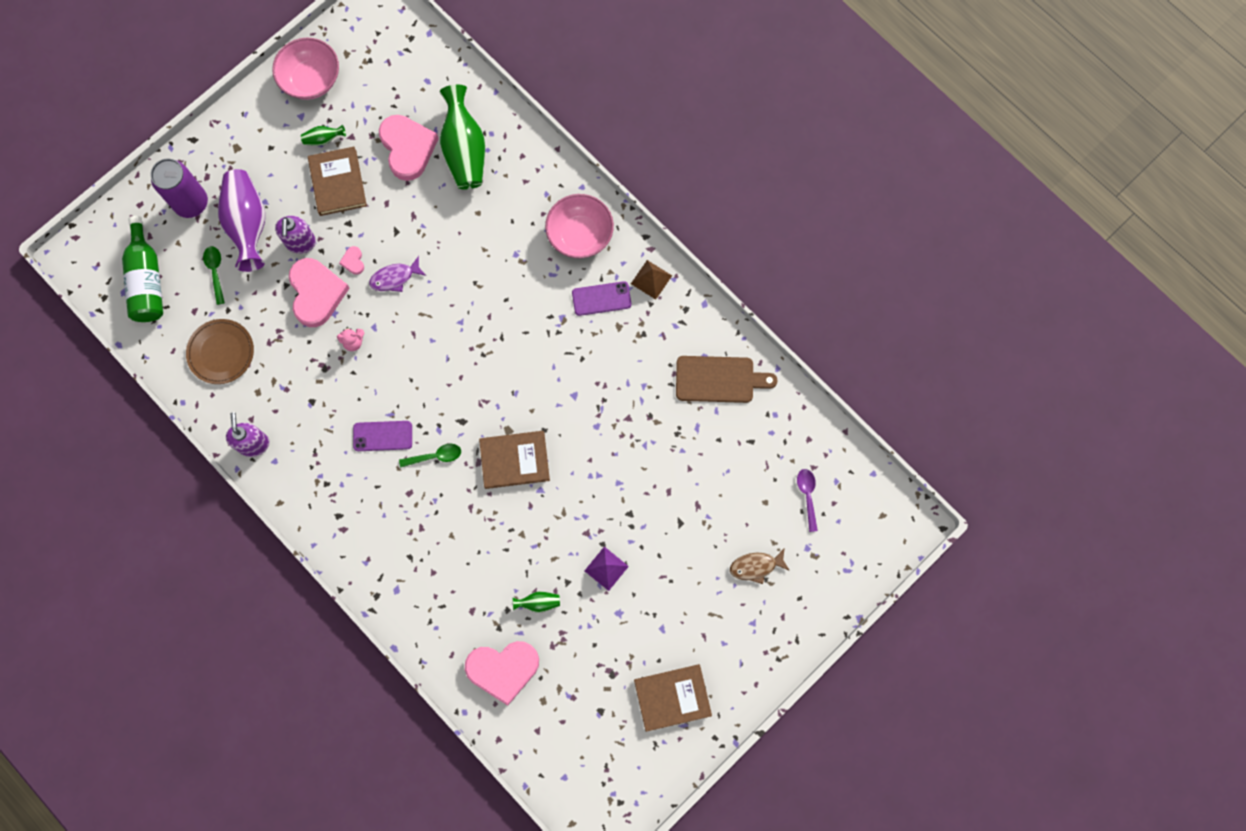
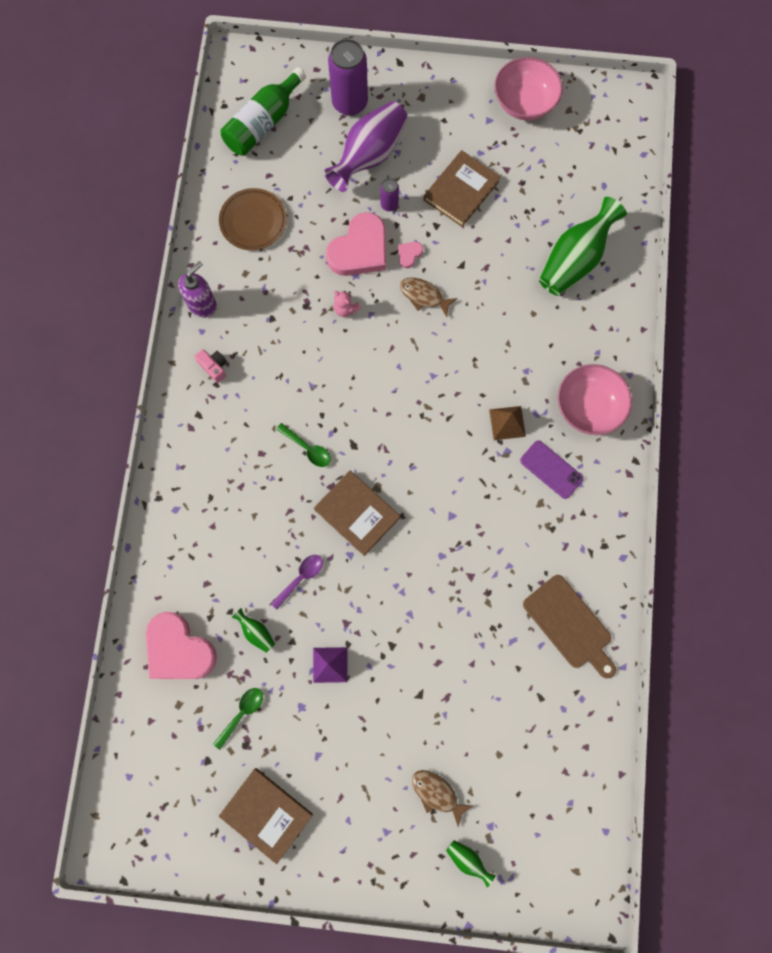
camera: 50 degrees right, 0 degrees up
green spoon [203,246,225,305] -> green spoon moved to [213,688,263,750]
purple soap dispenser [275,216,316,254] -> purple can [380,178,399,211]
green vase [301,125,346,146] -> green vase moved to [446,840,496,887]
purple phone [353,421,412,451] -> none
purple fish [369,256,426,292] -> brown fish [400,278,458,317]
pink heart [379,115,439,181] -> none
brown pyramid [631,260,672,300] -> brown pyramid moved to [489,406,526,440]
purple spoon [797,469,818,532] -> purple spoon moved to [271,555,323,610]
none -> pink camera [194,349,227,383]

